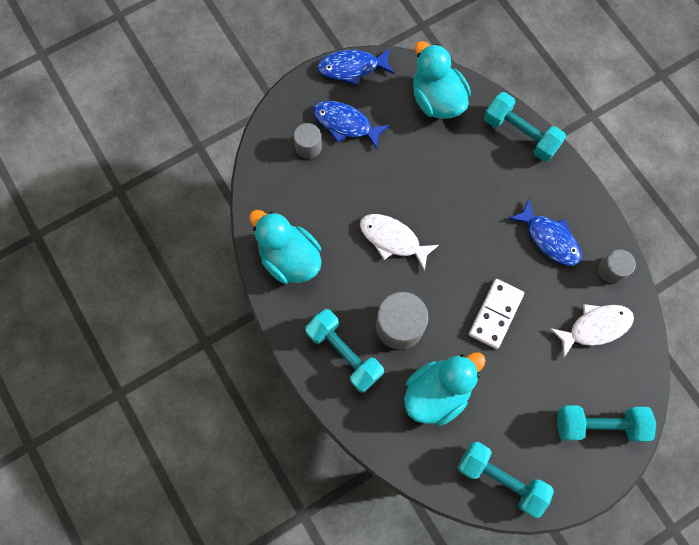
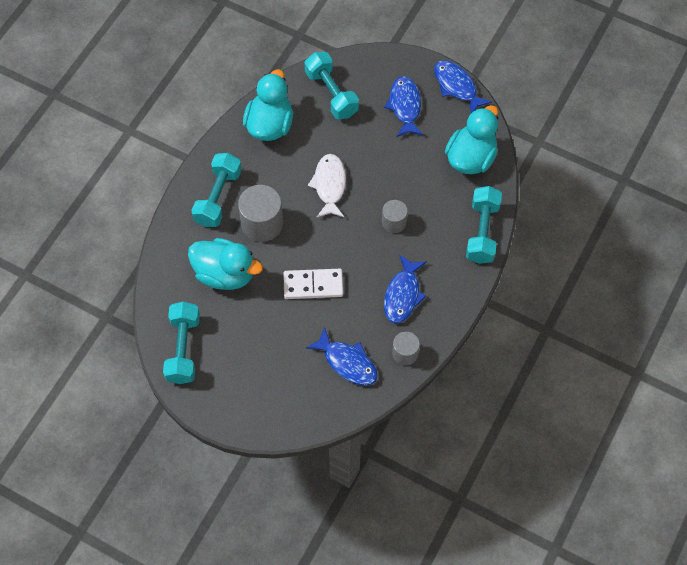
camera: 60 degrees right, 10 degrees down
grey cylinder [294,123,322,159] -> grey cylinder moved to [382,200,408,233]
white fish [550,304,634,358] -> blue fish [306,327,378,386]
turquoise dumbbell [557,405,656,442] -> turquoise dumbbell moved to [305,52,359,119]

